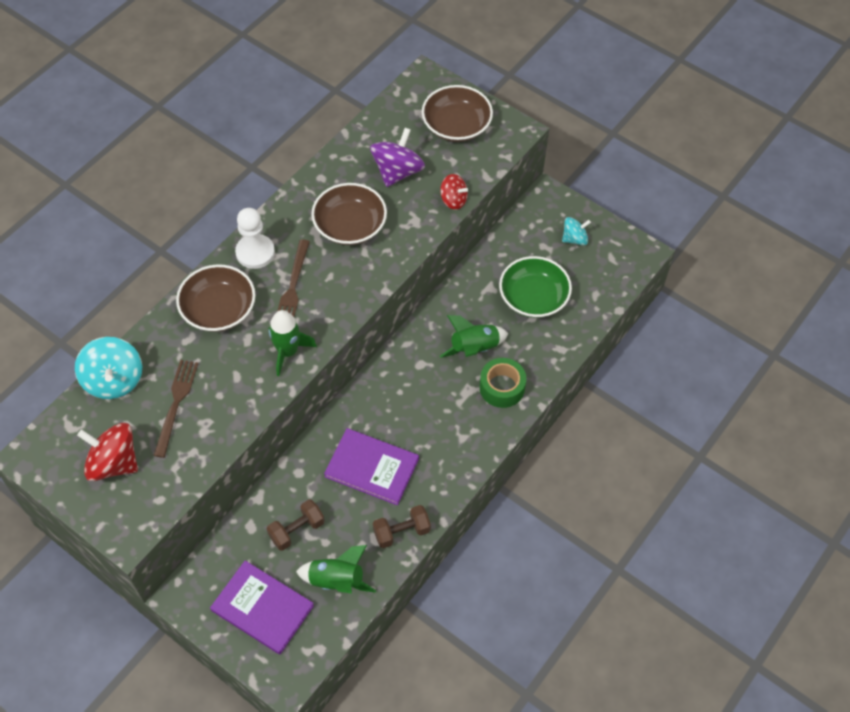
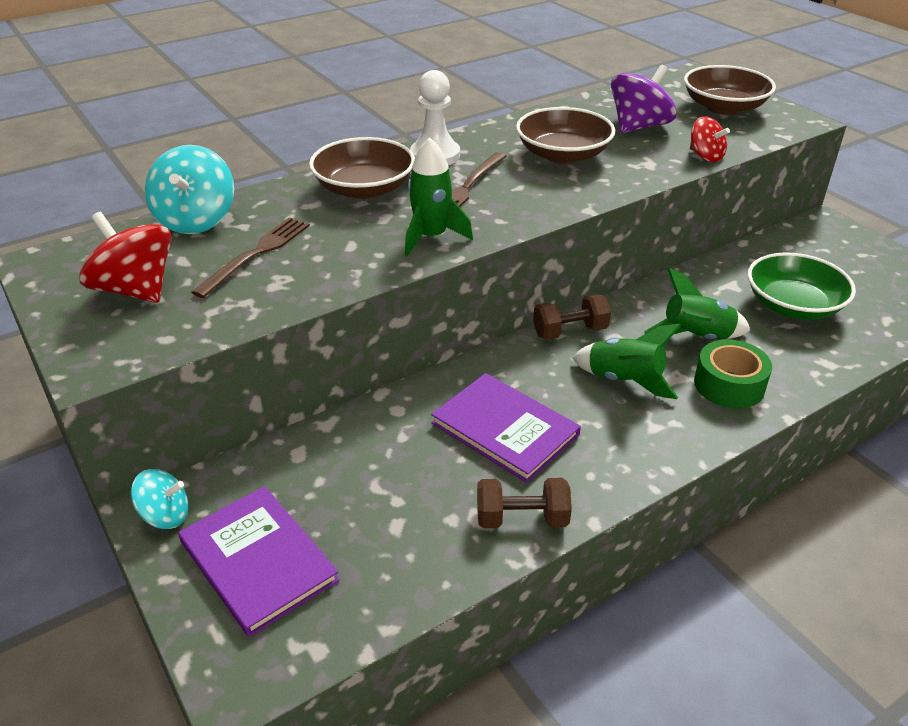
camera: 20 degrees right, 20 degrees down
brown dumbbell [267,499,325,551] -> brown dumbbell moved to [533,294,611,340]
green rocket [296,545,376,594] -> green rocket moved to [572,324,681,399]
turquoise spinning top [562,217,591,245] -> turquoise spinning top moved to [131,469,189,529]

